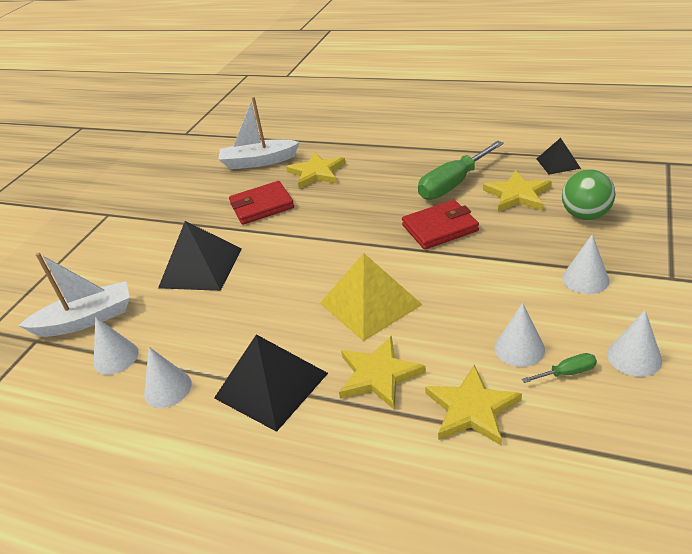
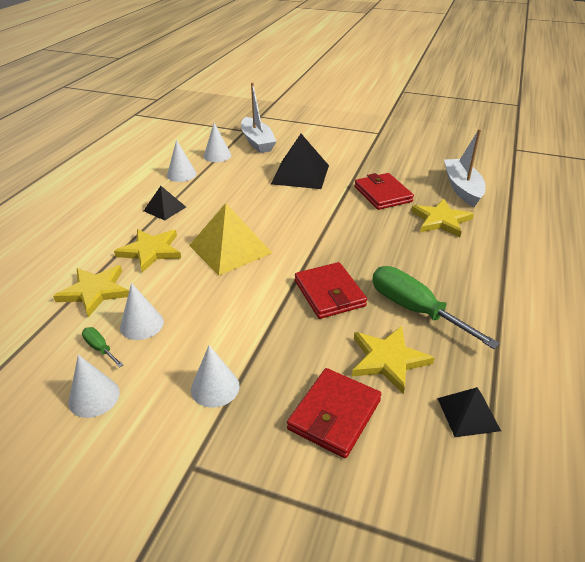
camera: 85 degrees right, 0 degrees up
black pyramid [214,334,328,432] -> black pyramid [144,186,186,220], size x0.55
green screwdriver [522,353,597,383] -> green screwdriver turned 150 degrees clockwise [82,327,123,368]
green ball [562,169,616,220] -> red wallet [287,368,381,458]

